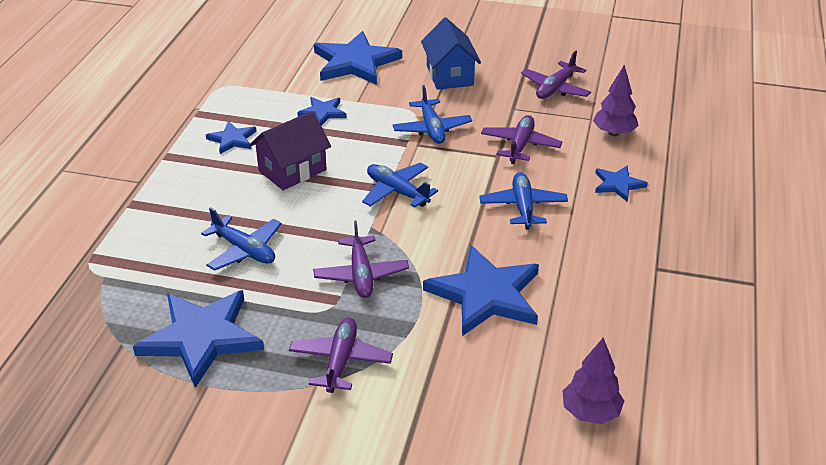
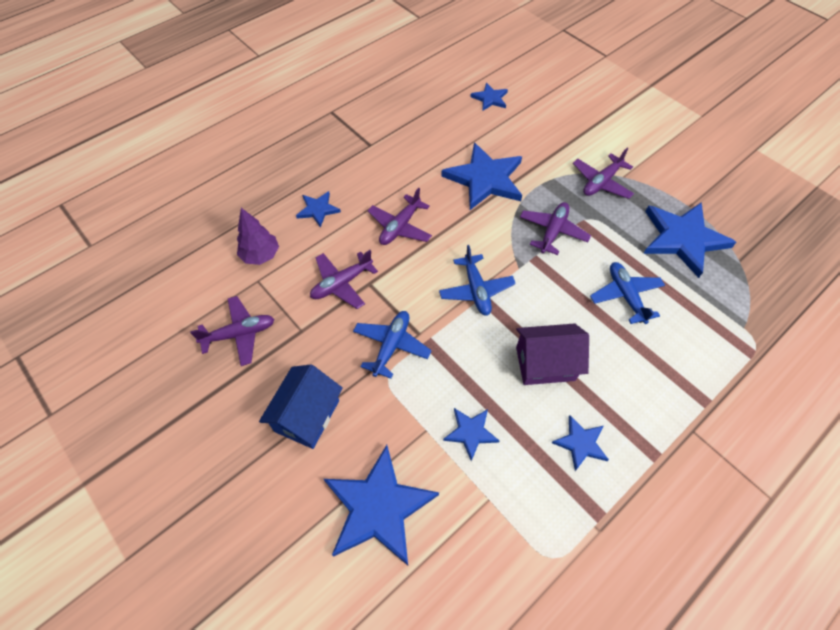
camera: 145 degrees left, 20 degrees up
blue plane [479,172,568,230] -> purple plane [368,188,432,245]
purple tree [563,337,624,424] -> blue star [470,83,508,111]

